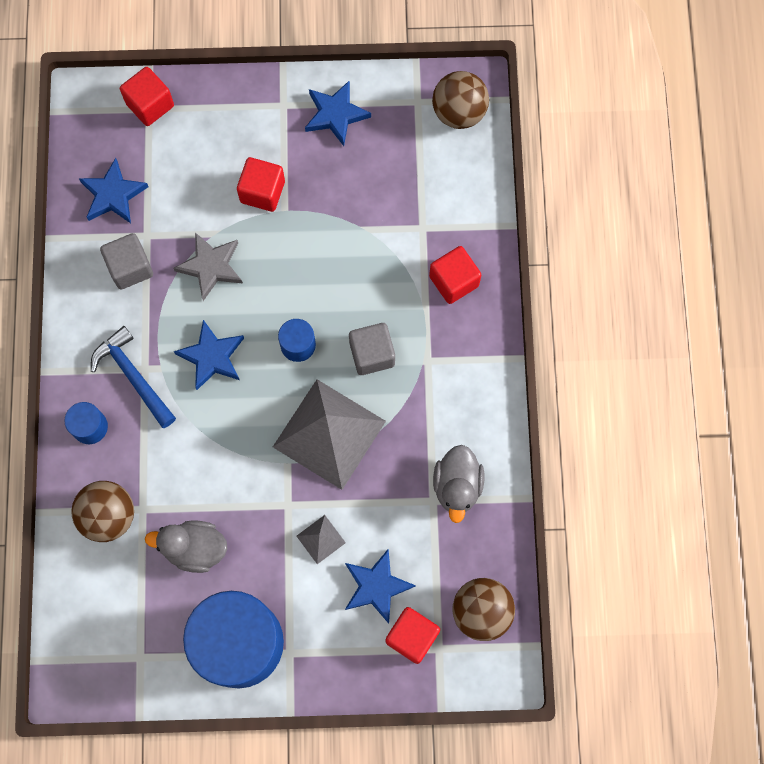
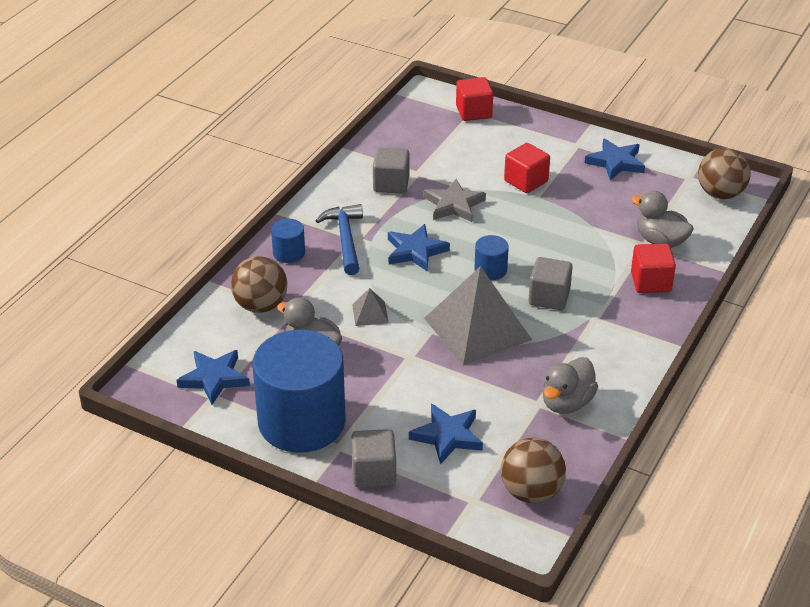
camera: 30 degrees right, 35 degrees down
blue star [79,158,149,223] -> blue star moved to [176,350,250,405]
grey pyramid [297,515,346,564] -> grey pyramid moved to [352,288,389,326]
red cube [386,607,440,664] -> none
none -> grey cube [351,429,396,488]
none -> grey duck [631,191,694,248]

